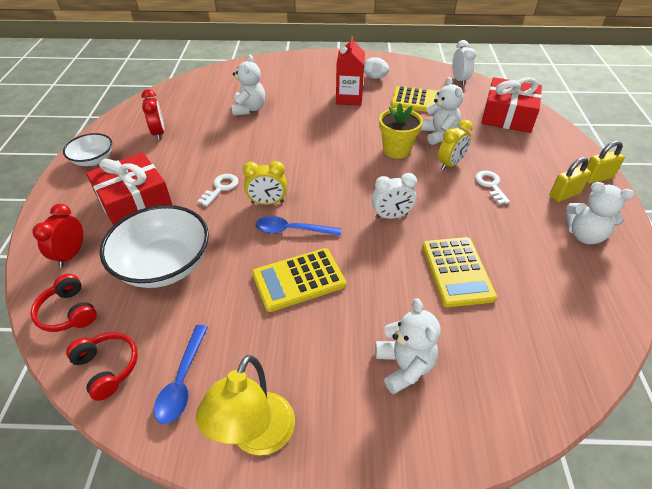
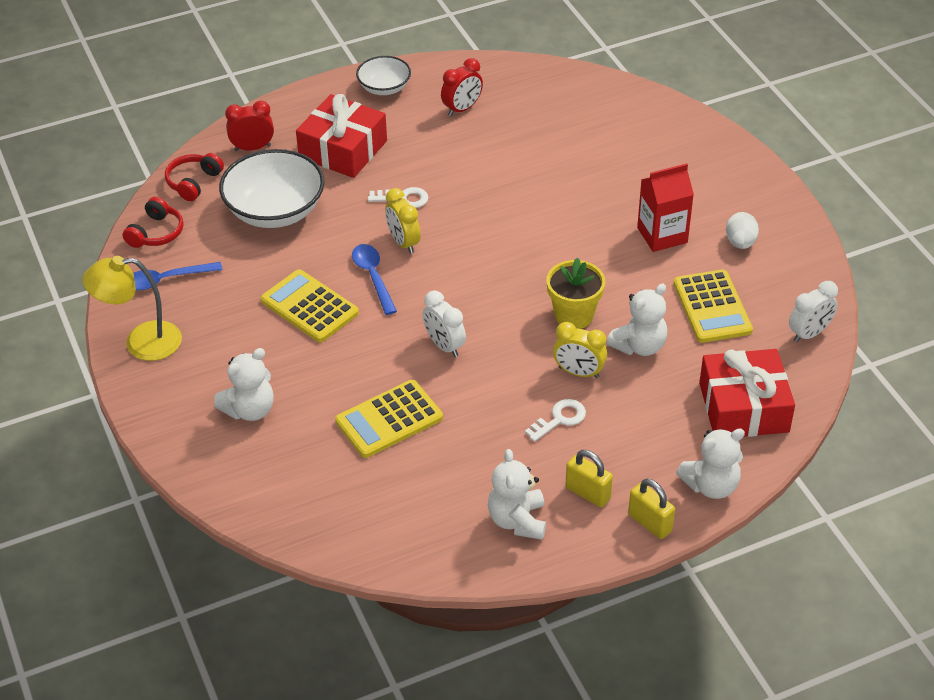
camera: 65 degrees right, 0 degrees up
white teddy bear [231,54,265,116] -> white teddy bear moved to [676,428,745,499]

